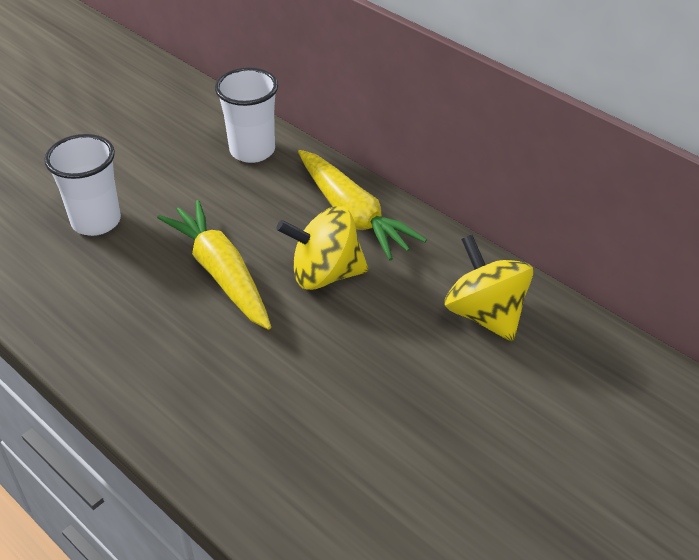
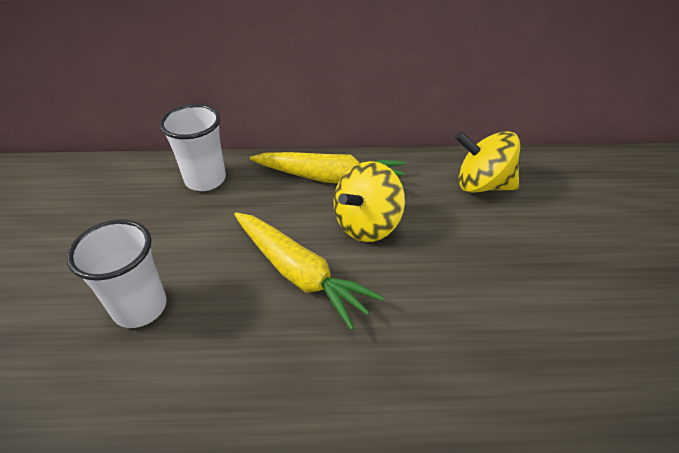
camera: 45 degrees left, 0 degrees up
yellow carrot [157,200,271,330] -> yellow carrot turned 150 degrees counterclockwise [234,212,384,330]

